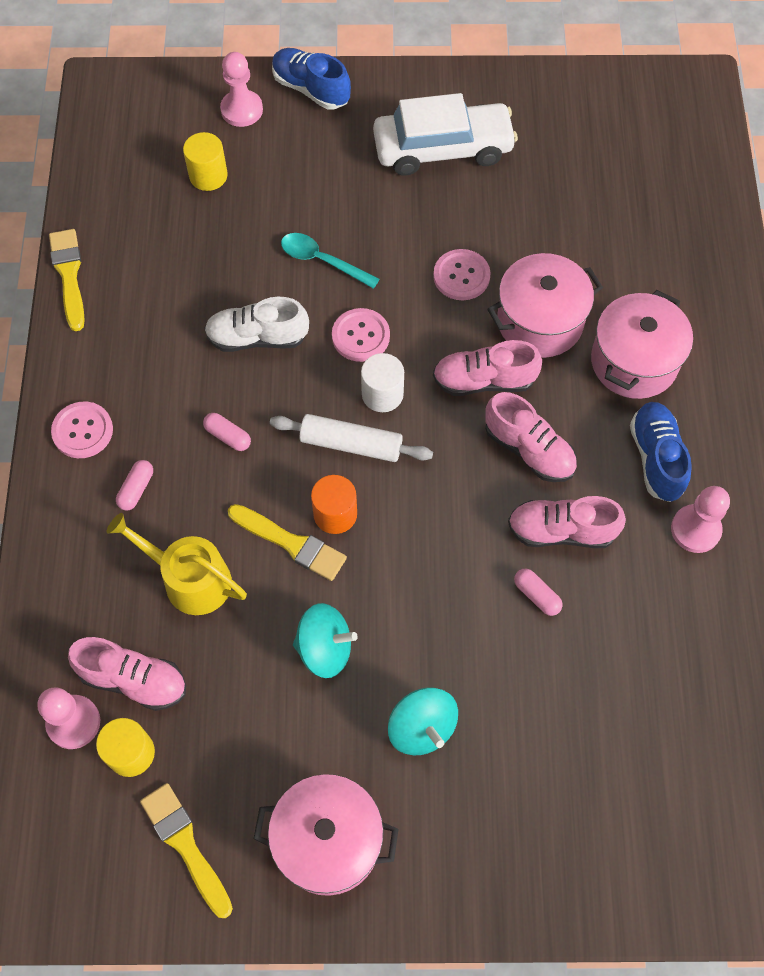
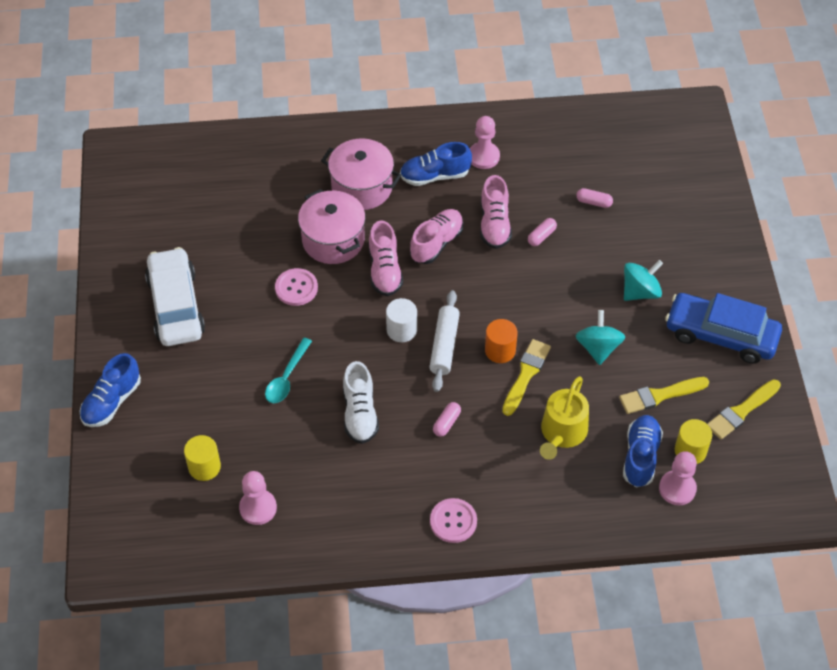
camera: 95 degrees left, 10 degrees down
yellow brush [49,229,85,331] -> yellow brush moved to [619,377,709,414]
pink shoe [68,637,186,711] -> blue shoe [623,415,663,487]
pink capsule [116,460,153,511] -> pink capsule moved to [576,188,613,208]
pink pawn [220,52,263,127] -> pink pawn moved to [239,471,277,525]
pink pot [254,774,399,896] -> blue car [665,293,782,364]
pink button [332,308,390,362] -> none

